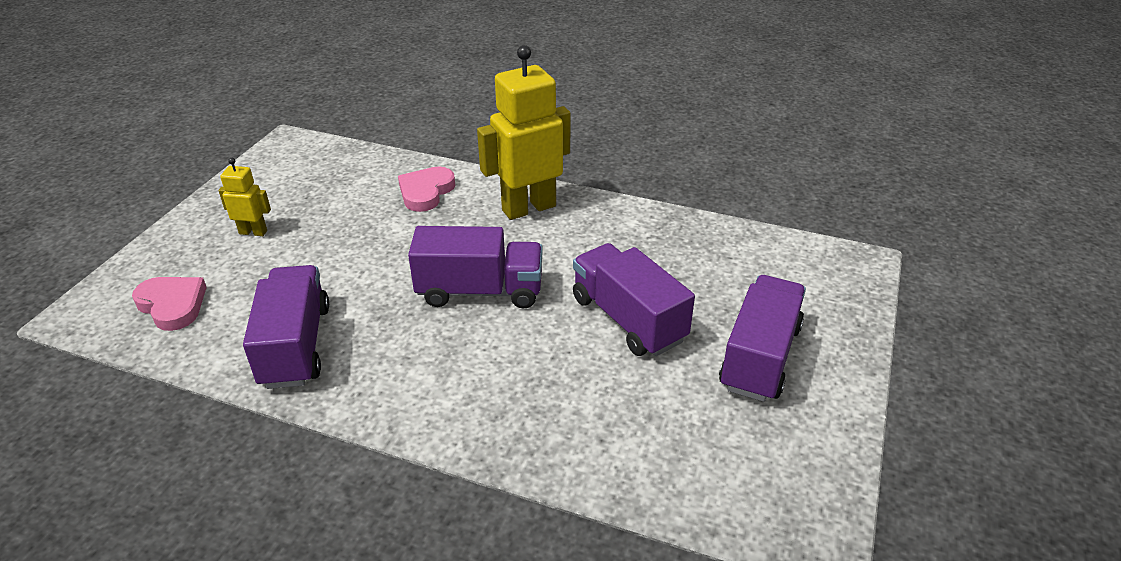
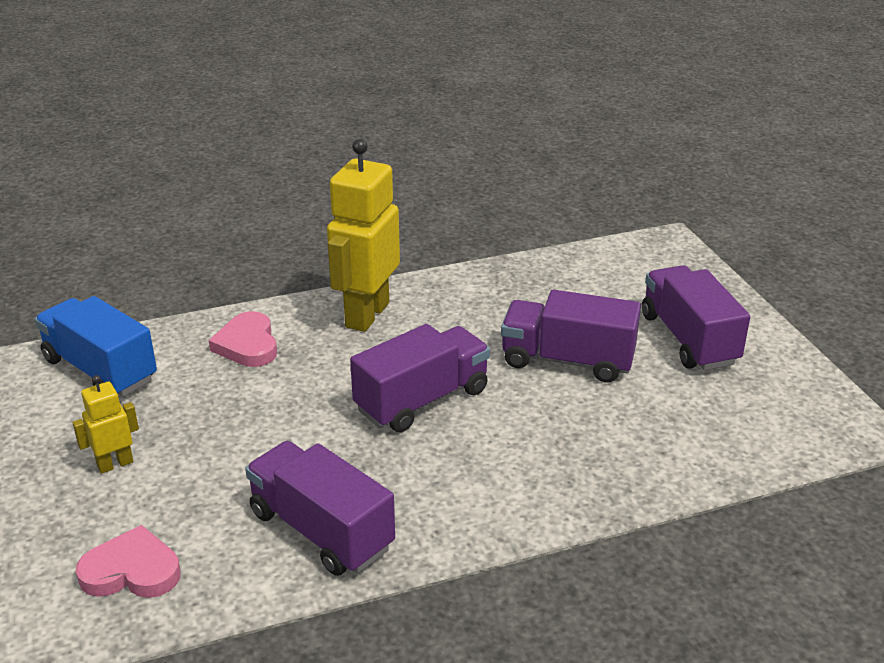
camera: 40 degrees left, 5 degrees down
none -> blue truck [35,296,157,397]

